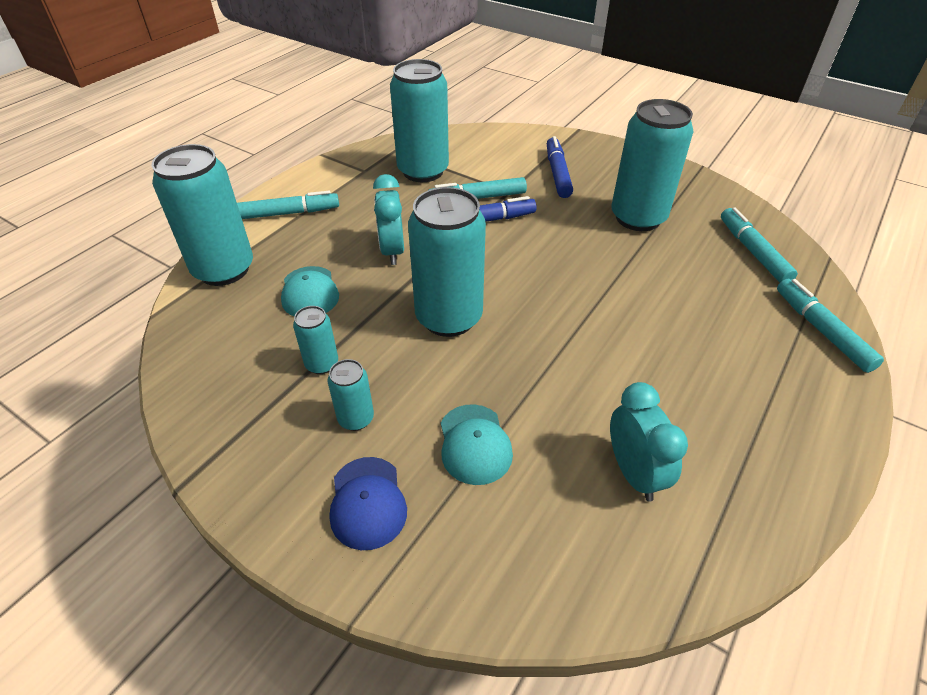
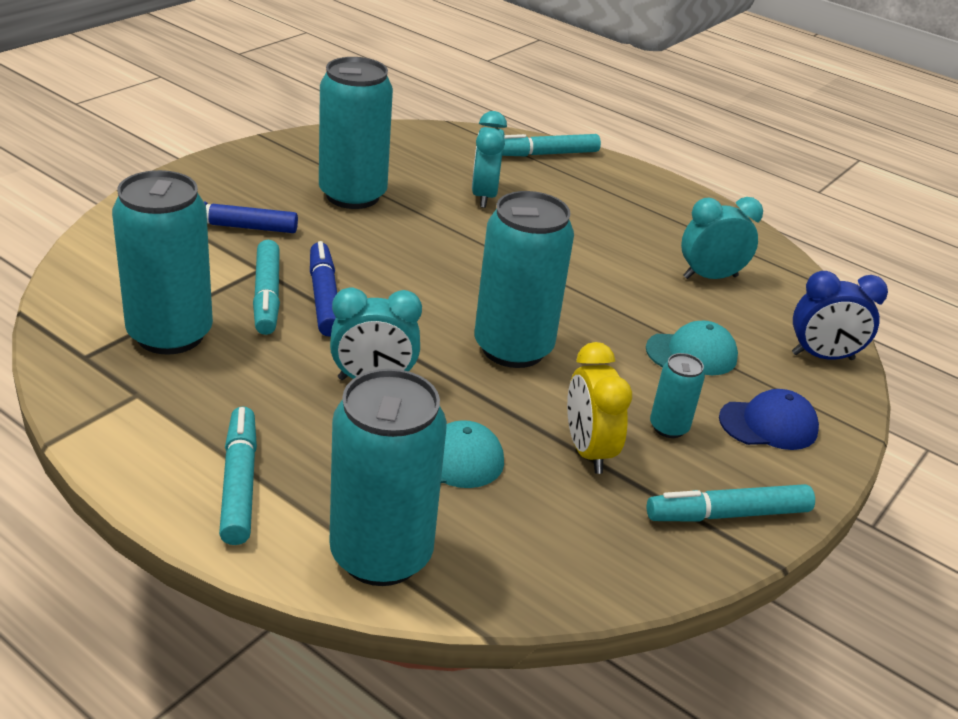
camera: 90 degrees left, 10 degrees down
turquoise can [293,306,338,374] -> yellow clock [567,342,632,474]
turquoise marker [721,207,798,283] -> turquoise marker moved to [647,484,815,522]
none -> turquoise clock [472,111,507,208]
none -> blue clock [792,271,888,360]

